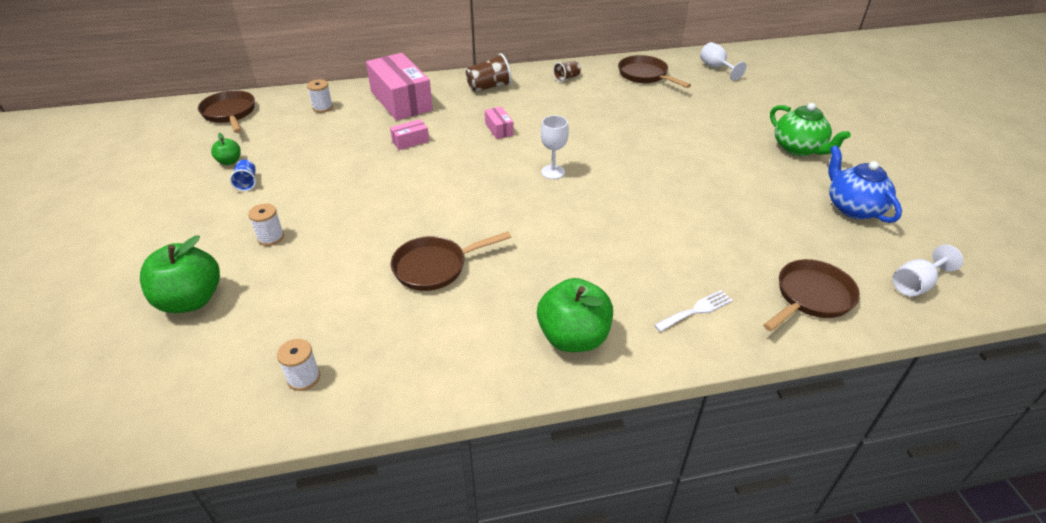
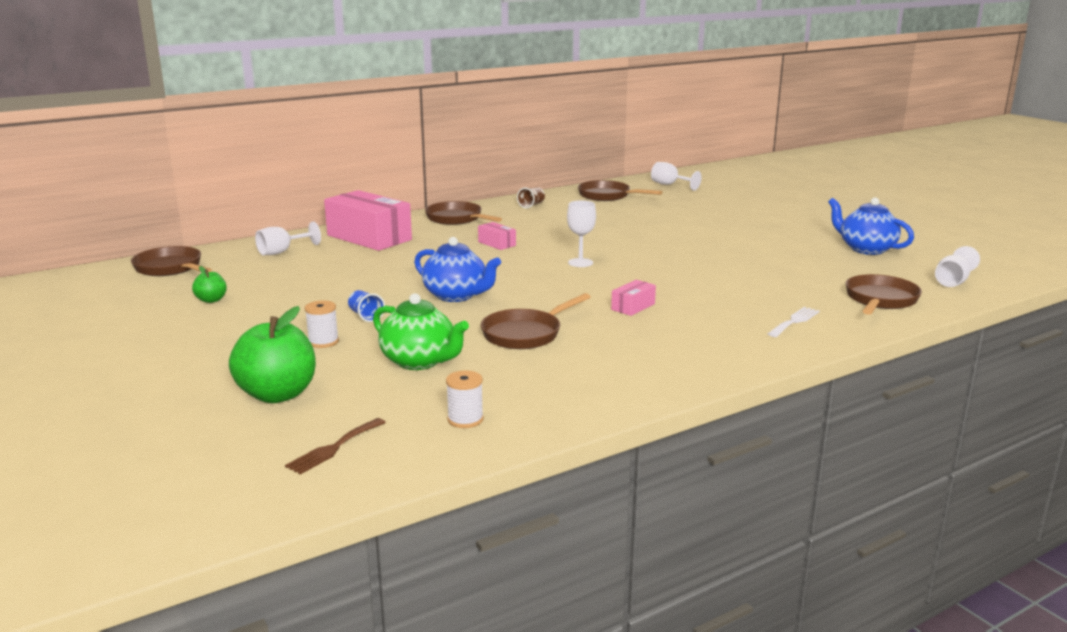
camera: 20 degrees left, 20 degrees down
blue cup [230,160,256,191] -> blue cup moved to [348,290,385,322]
white spool [307,79,333,113] -> white goblet [255,221,321,255]
pink box [390,119,429,150] -> pink box moved to [611,280,656,316]
brown cup [466,53,512,92] -> brown pan [425,201,502,225]
green apple [537,278,613,352] -> none
green teapot [770,103,851,156] -> green teapot moved to [373,293,469,370]
none -> brown fork [285,418,386,475]
none -> blue teapot [414,237,501,302]

